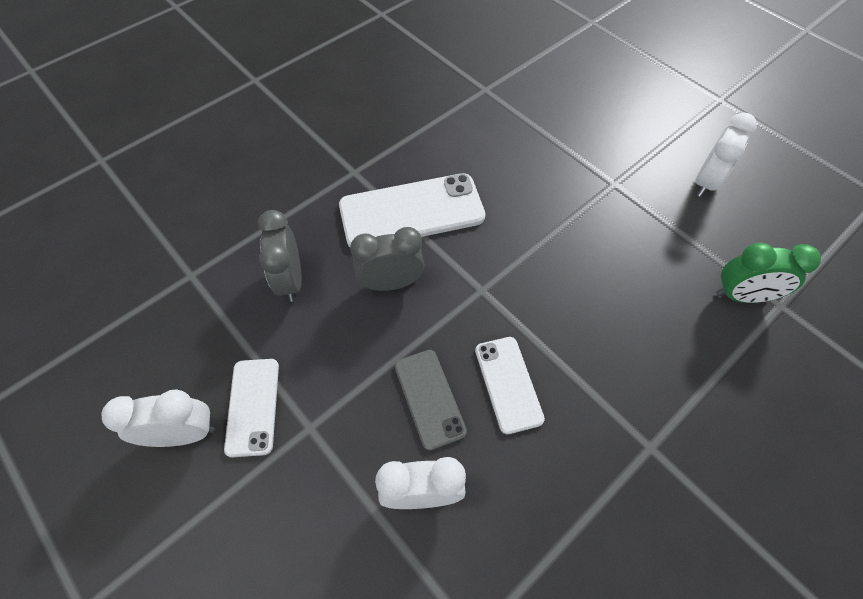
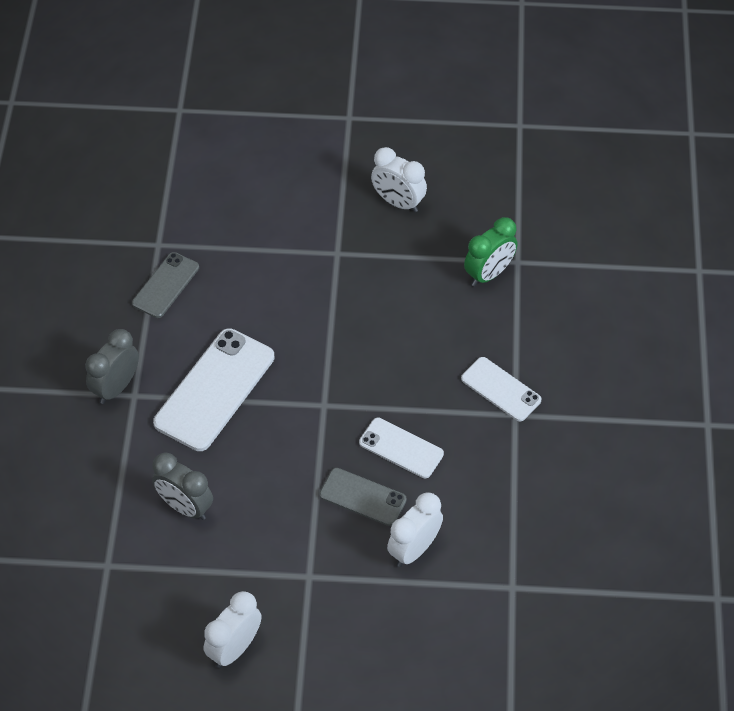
camera: 45 degrees left, 5 degrees down
white phone [224,359,279,458] -> white phone moved to [461,357,541,421]
grey clock [350,227,425,291] -> grey clock moved to [85,329,139,404]
white clock [695,113,757,197] -> white clock turned 135 degrees clockwise [371,147,427,212]
none -> grey phone [132,252,199,318]

